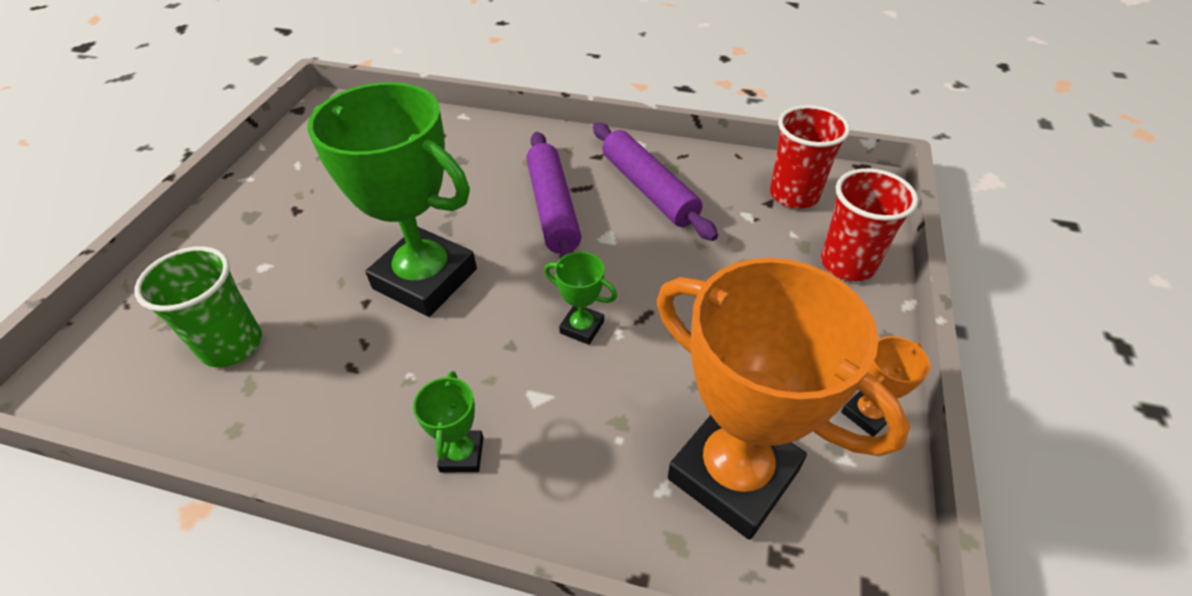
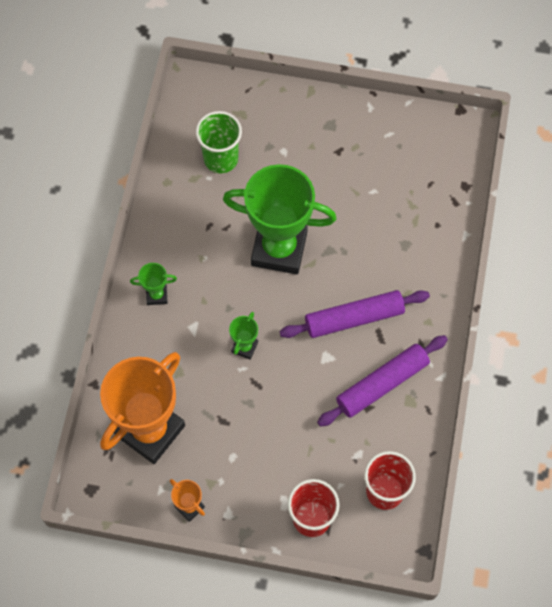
camera: 85 degrees right, 20 degrees up
green trophy [307,82,477,317] -> green trophy turned 75 degrees clockwise [223,164,337,274]

